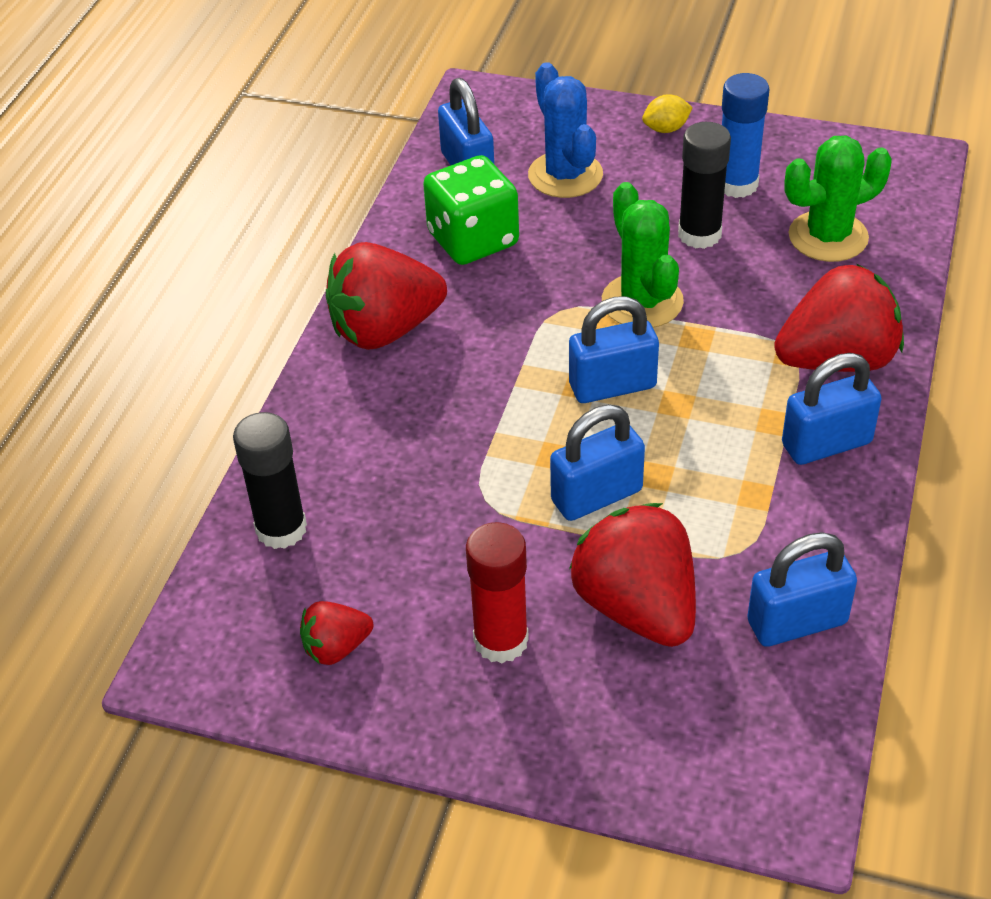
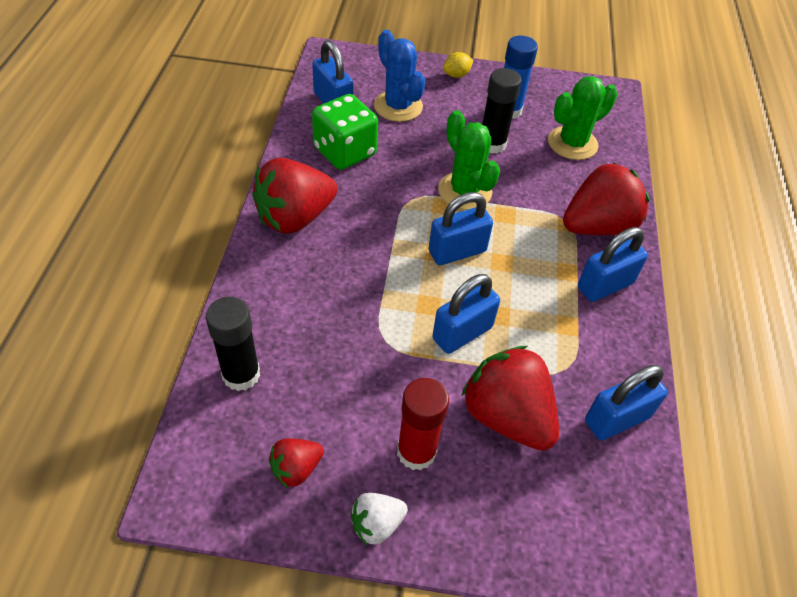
camera: 15 degrees left, 5 degrees up
none -> white strawberry [350,493,408,545]

